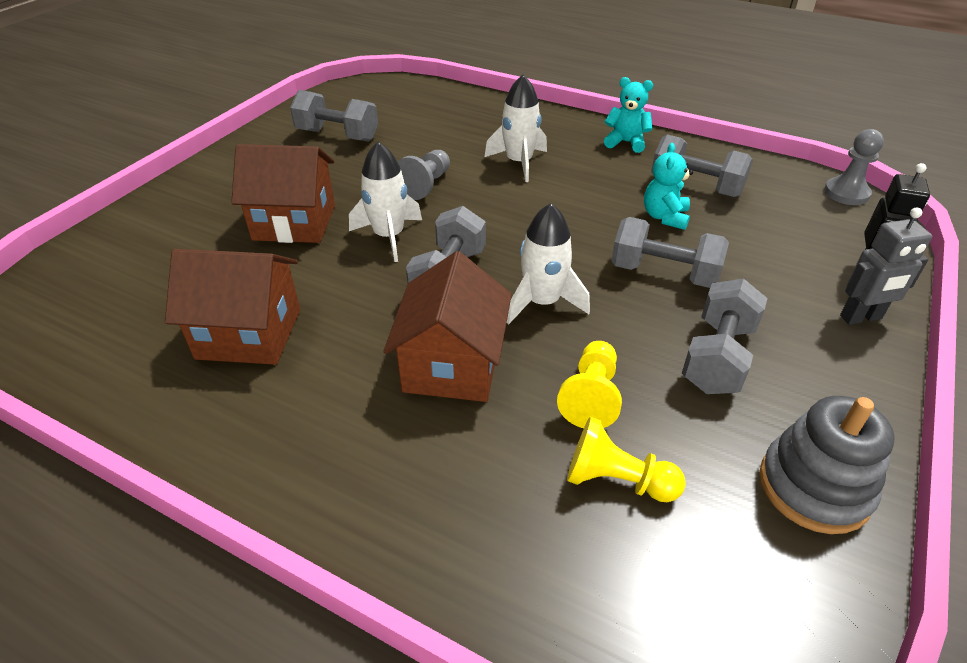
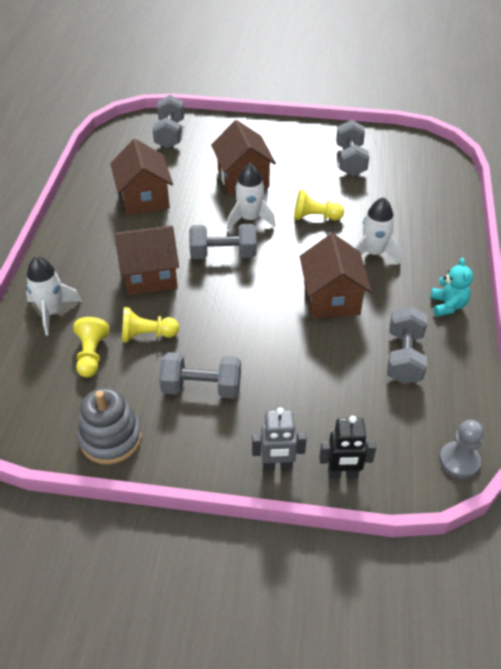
camera: 70 degrees right, 5 degrees up
grey pawn [397,150,450,200] -> yellow pawn [294,189,344,221]
white rocket [507,203,590,325] -> white rocket moved to [26,256,82,336]
grey dumbbell [612,217,729,288] -> grey dumbbell moved to [152,95,184,149]
turquoise teddy bear [644,143,693,230] -> none
grey robot [840,207,932,325] -> grey robot turned 60 degrees counterclockwise [252,407,307,471]
none -> brown house [300,233,372,318]

